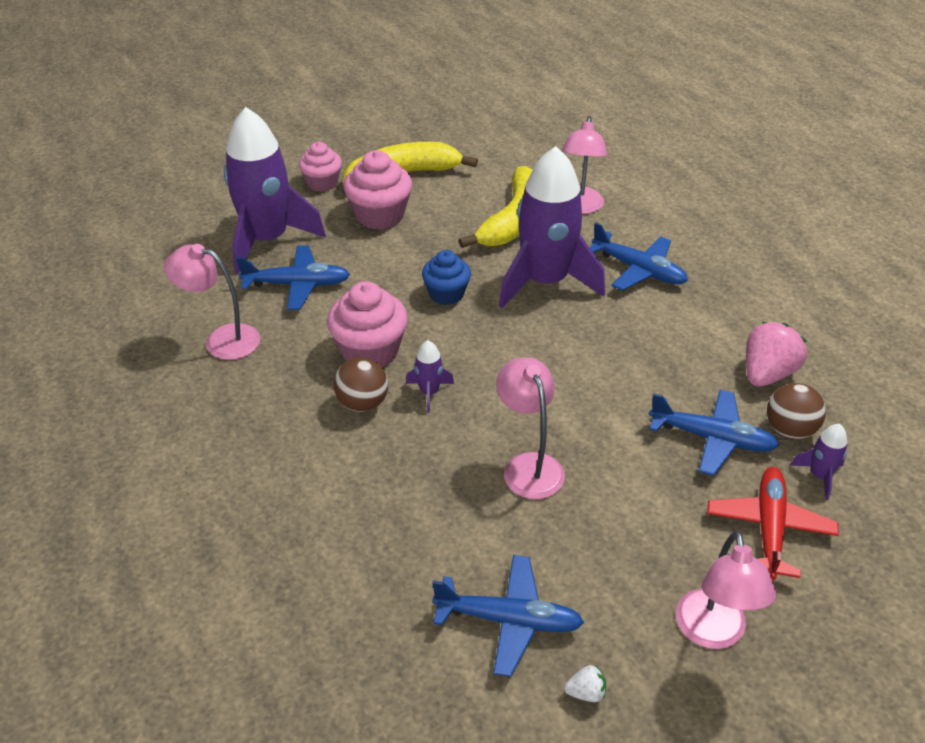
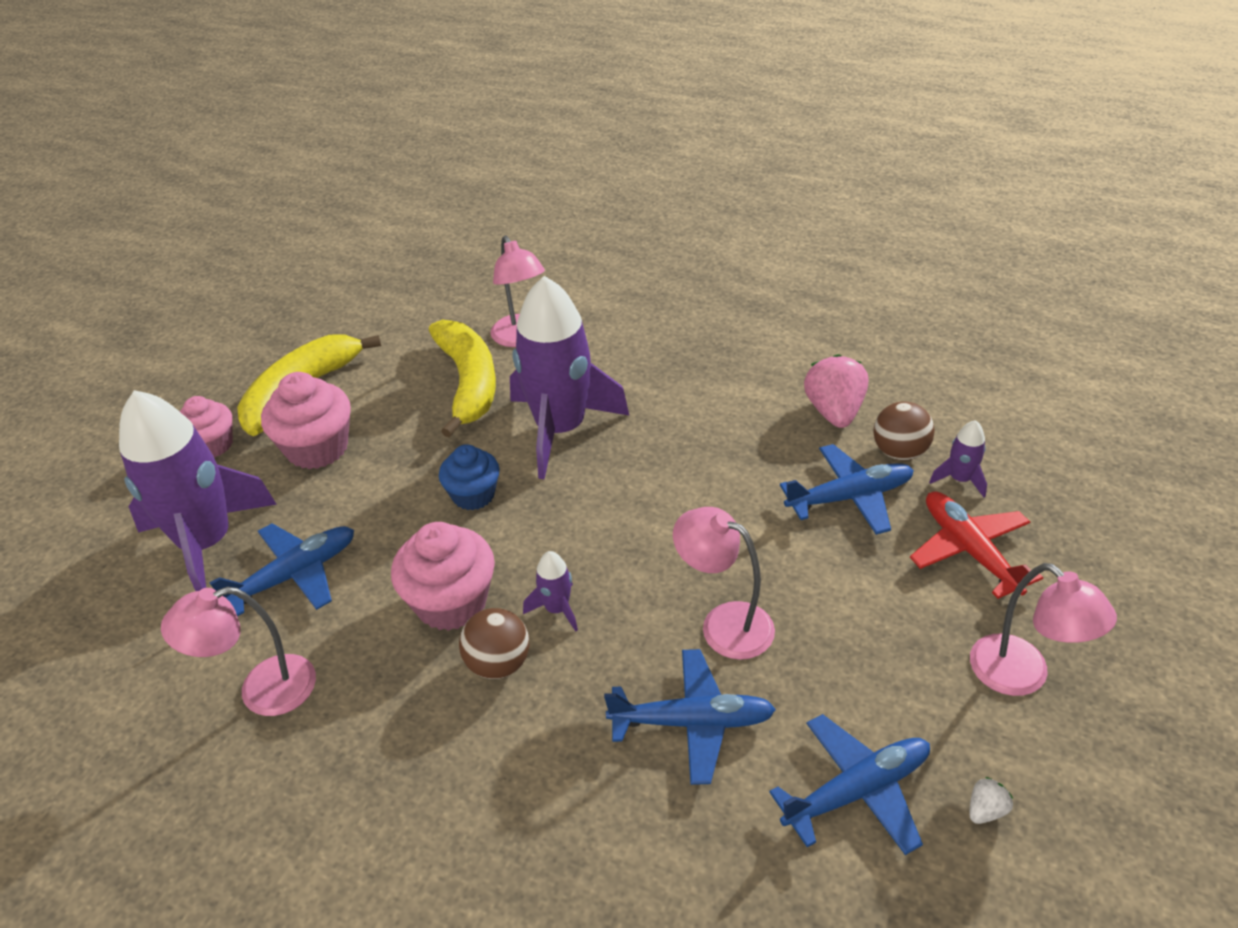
camera: 35 degrees left, 0 degrees up
blue plane [590,222,688,291] -> blue plane moved to [604,649,776,785]

